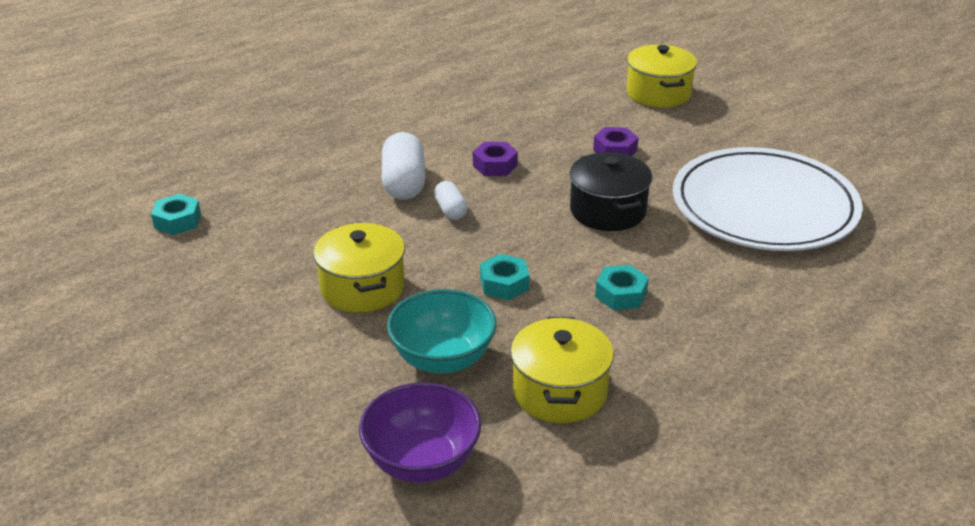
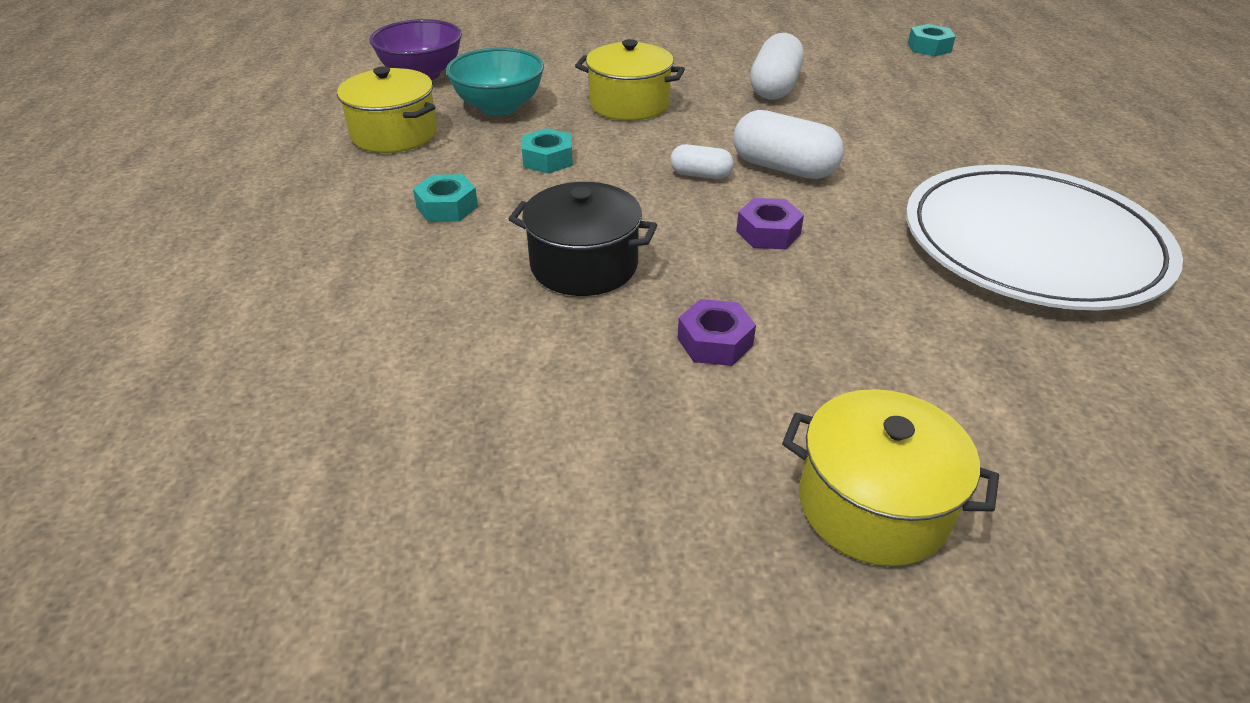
camera: 125 degrees right, 5 degrees up
turquoise nut [151,194,201,235] -> turquoise nut moved to [908,24,956,57]
white plate [673,147,863,251] -> white plate moved to [906,165,1183,311]
none -> white capsule [750,33,804,100]

